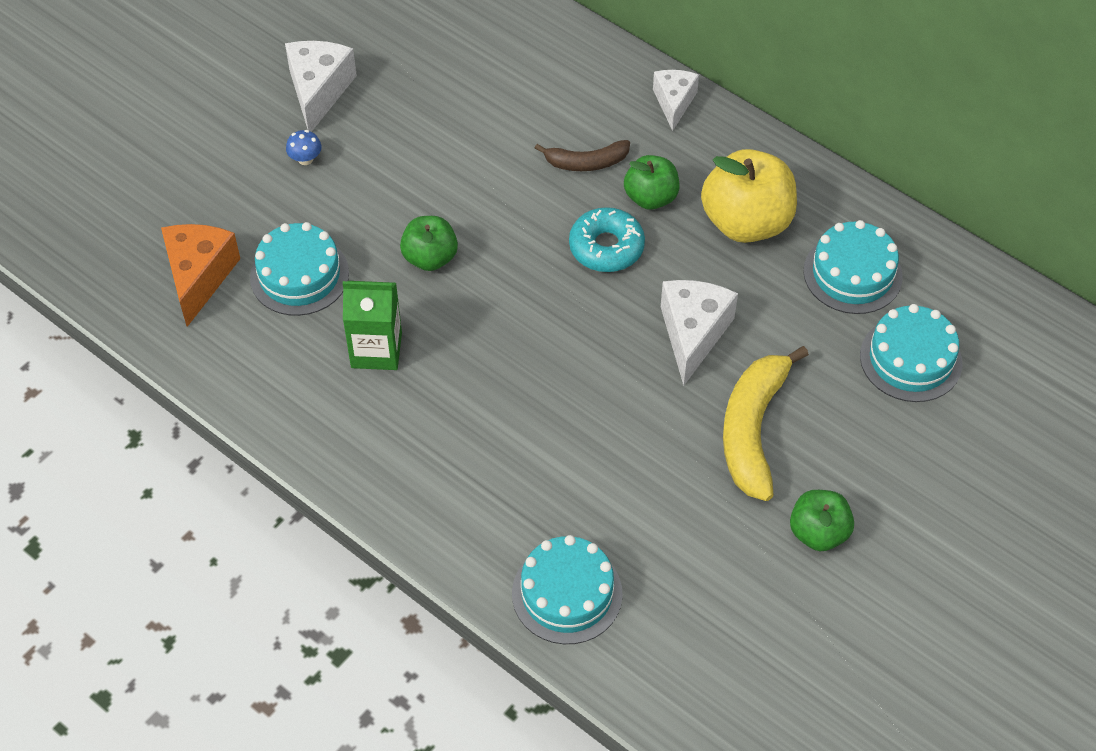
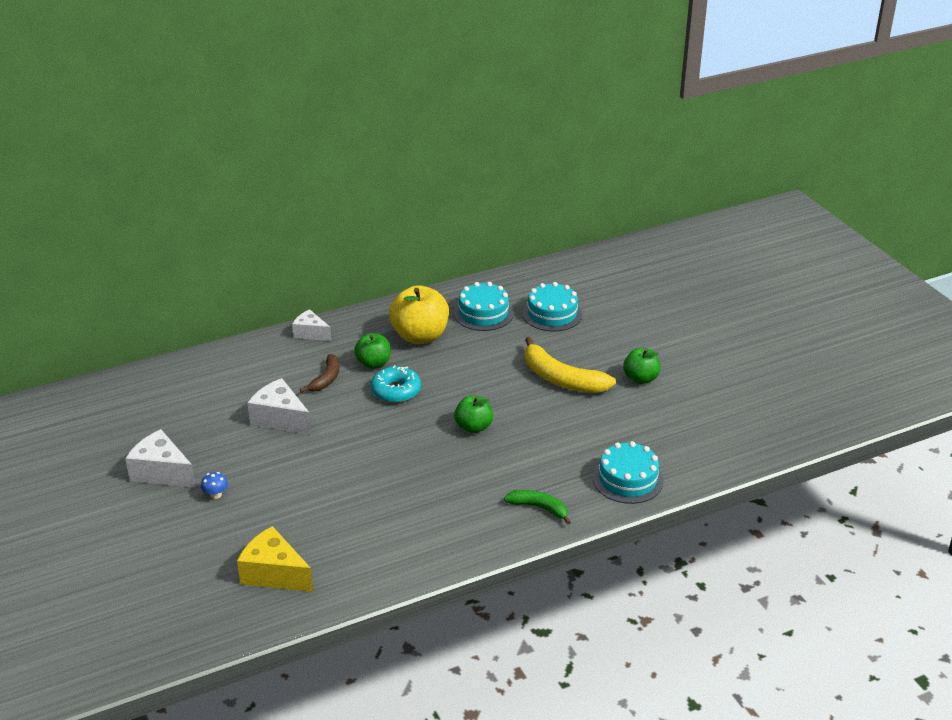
camera: 65 degrees left, 20 degrees down
orange cheese [161,224,240,327] -> yellow cheese [237,526,313,592]
turquoise cake [250,222,349,316] -> none
green carton [343,281,402,370] -> none
green apple [400,216,458,271] -> green apple moved to [454,395,493,433]
white cheese [661,280,738,386] -> white cheese moved to [247,378,312,435]
none -> green banana [504,490,571,525]

